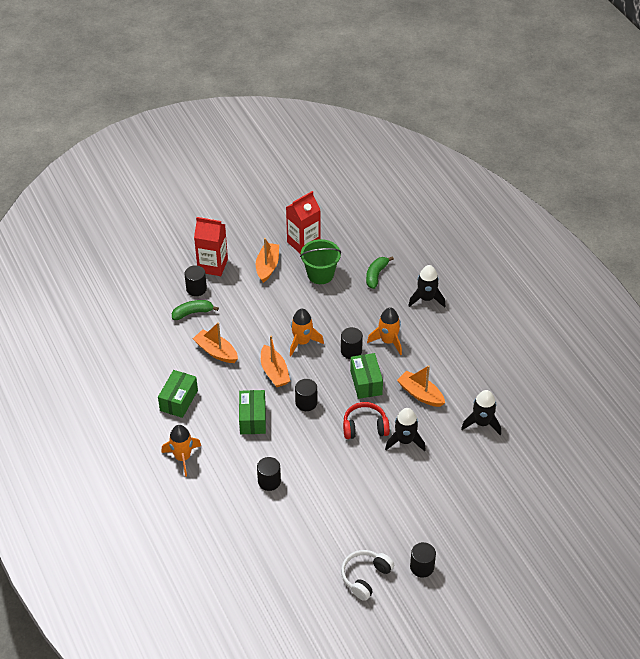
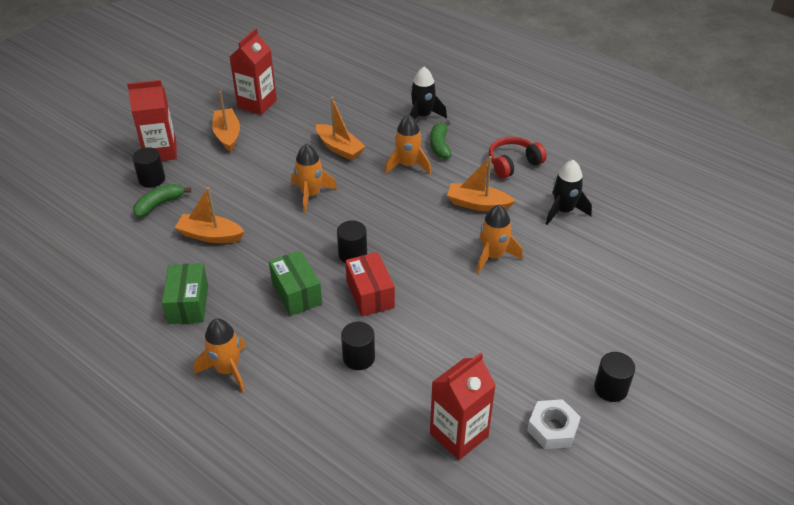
camera: 25 degrees left, 5 degrees down
orange boat [261,335,290,387] -> orange boat moved to [316,97,366,160]
green bucket [300,239,341,284] -> none
black cylinder [341,327,363,359] -> none
white headphones [341,550,394,601] -> white nut [527,399,581,449]
red headphones [343,402,390,439] -> red headphones moved to [489,137,547,178]
green box [350,353,383,399] -> none
green banana [366,256,394,289] -> green banana moved to [430,121,451,159]
black rocket [385,408,426,451] -> orange rocket [477,205,523,274]
none -> red box [345,252,395,317]
none -> red carton [430,353,496,460]

